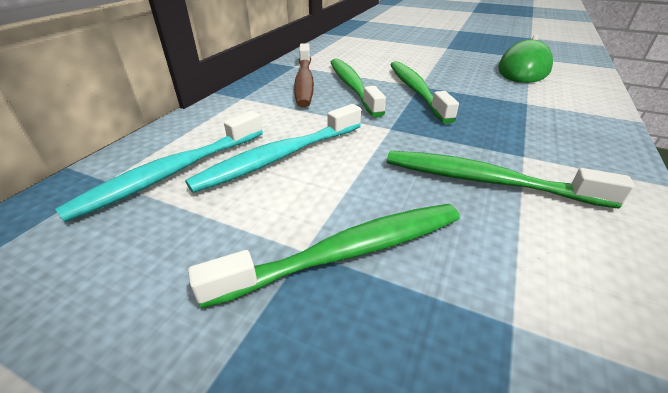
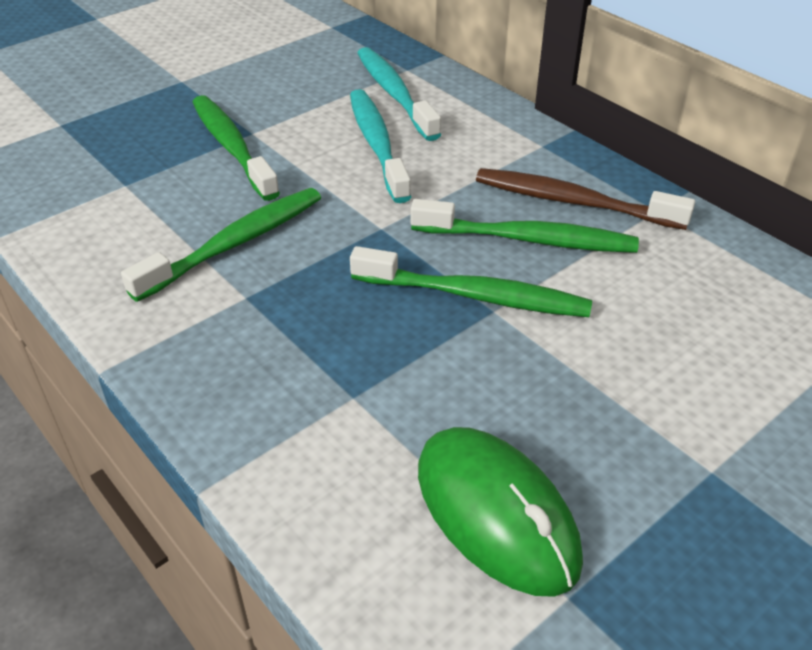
camera: 115 degrees right, 5 degrees up
green toothbrush [188,204,460,308] -> green toothbrush turned 150 degrees clockwise [193,95,280,201]

